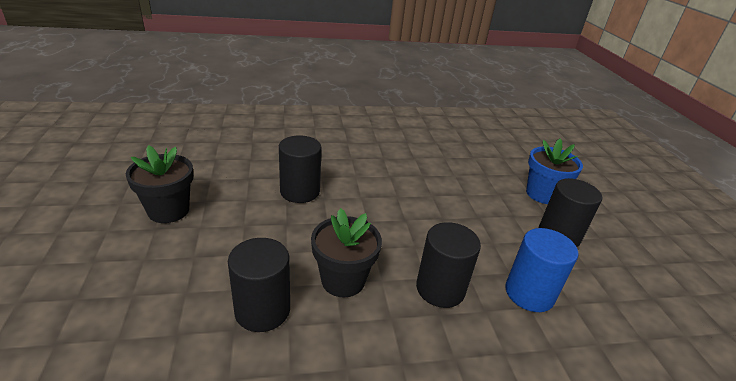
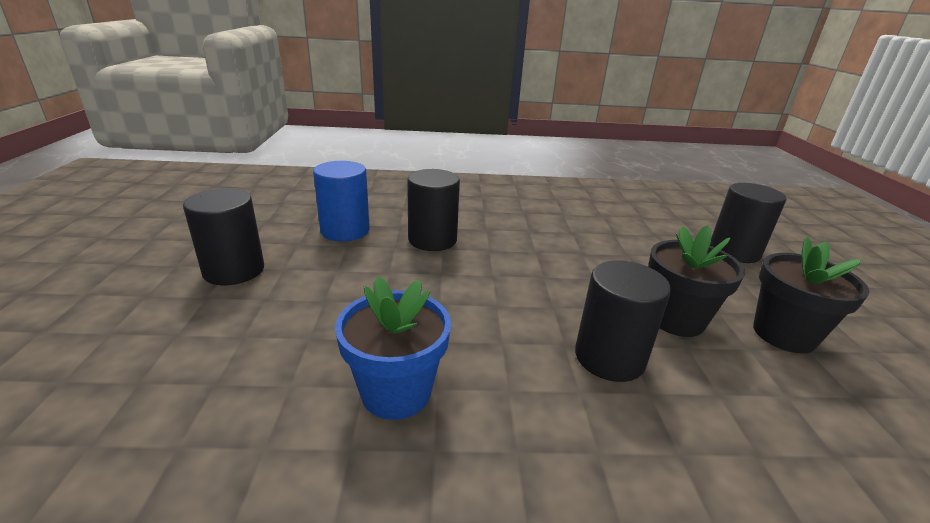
camera: 170 degrees left, 5 degrees down
black cylinder [228,238,290,332] -> black cylinder moved to [710,183,786,263]
black flower pot [311,208,382,297] -> black flower pot moved to [648,225,745,337]
blue flower pot [526,139,583,204] -> blue flower pot moved to [335,276,451,420]

